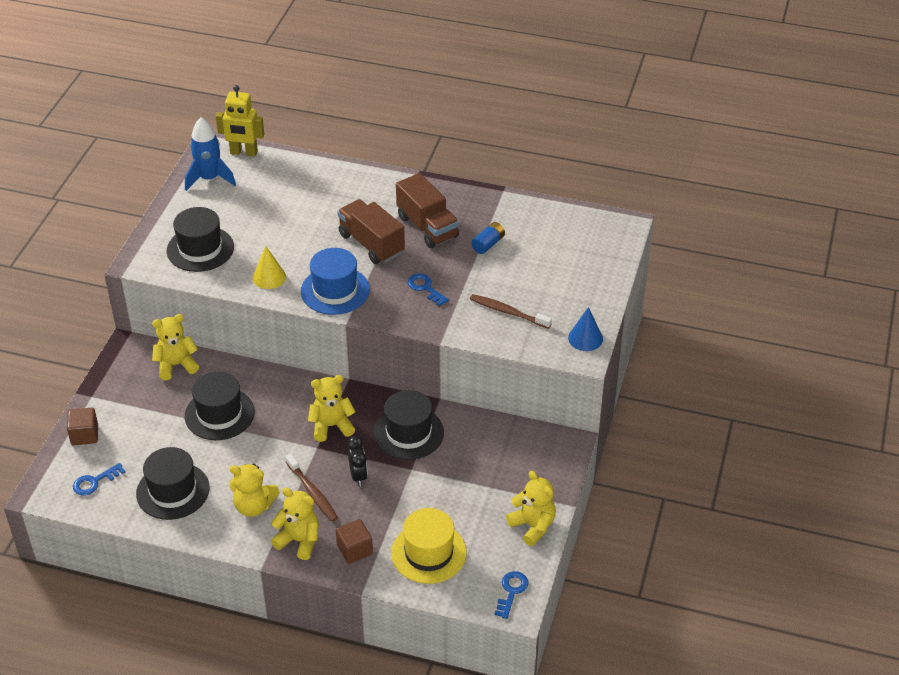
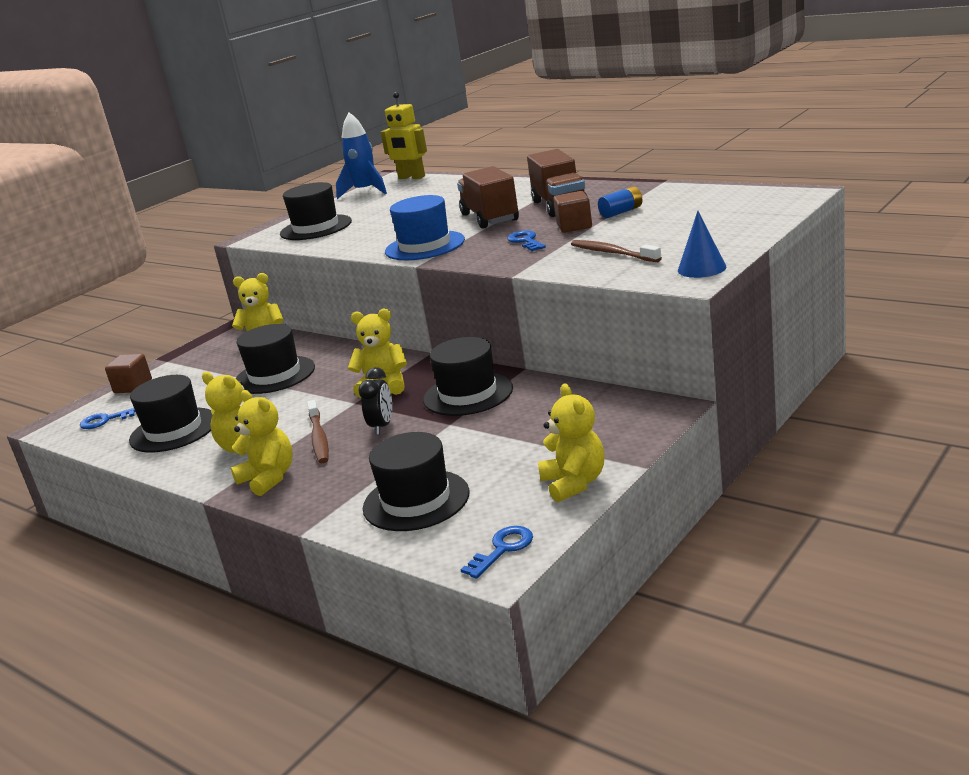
camera: 25 degrees right, 20 degrees down
yellow cone [253,246,286,289] -> none
brown cube [336,519,373,564] -> brown cube moved to [553,191,592,233]
yellow hat [391,508,467,584] -> black hat [363,432,469,531]

